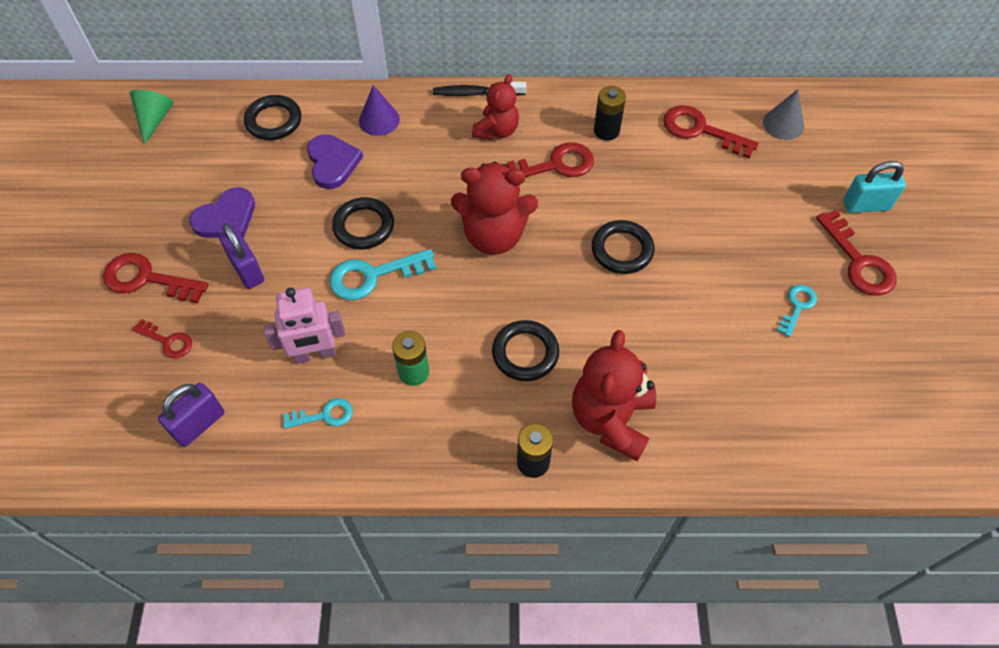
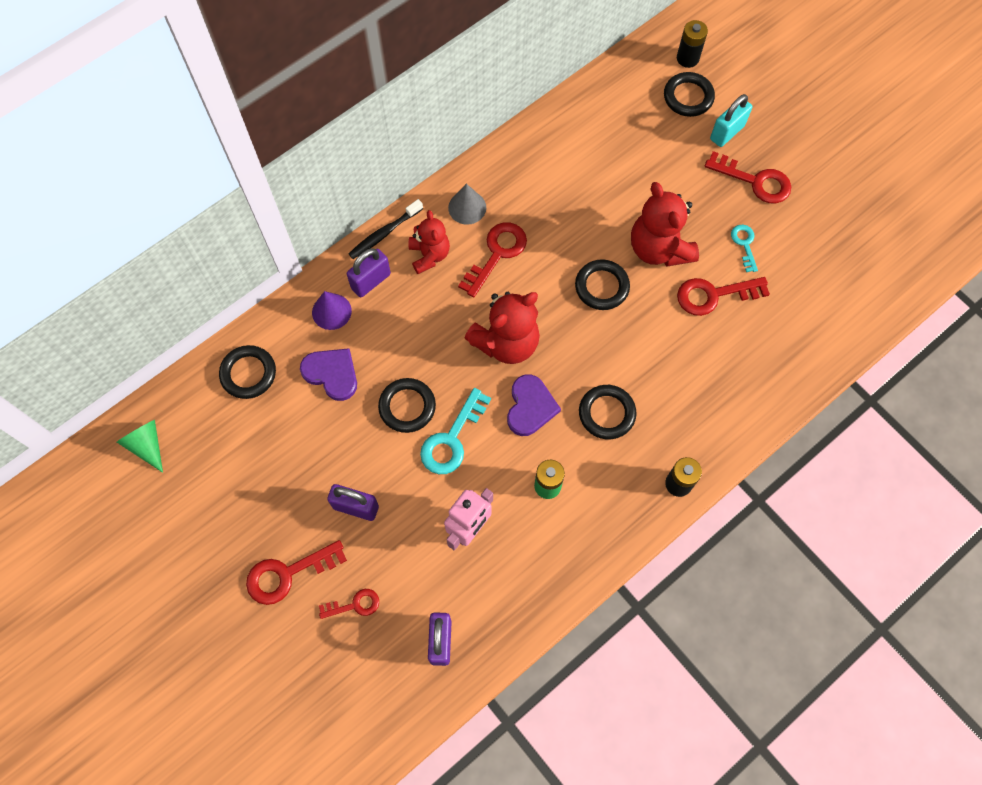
camera: 40 degrees left, 10 degrees up
purple heart [189,187,255,238] -> purple heart moved to [507,374,561,436]
turquoise key [283,398,352,429] -> none
red teddy bear [572,330,656,461] -> red teddy bear moved to [631,182,699,267]
black battery [594,86,626,140] -> black battery moved to [677,20,708,68]
red key [663,105,759,158] -> red key moved to [677,277,770,316]
grey cone [763,89,804,140] -> grey cone moved to [448,184,486,225]
none -> purple padlock [347,248,391,297]
none -> black ring [664,72,715,117]

